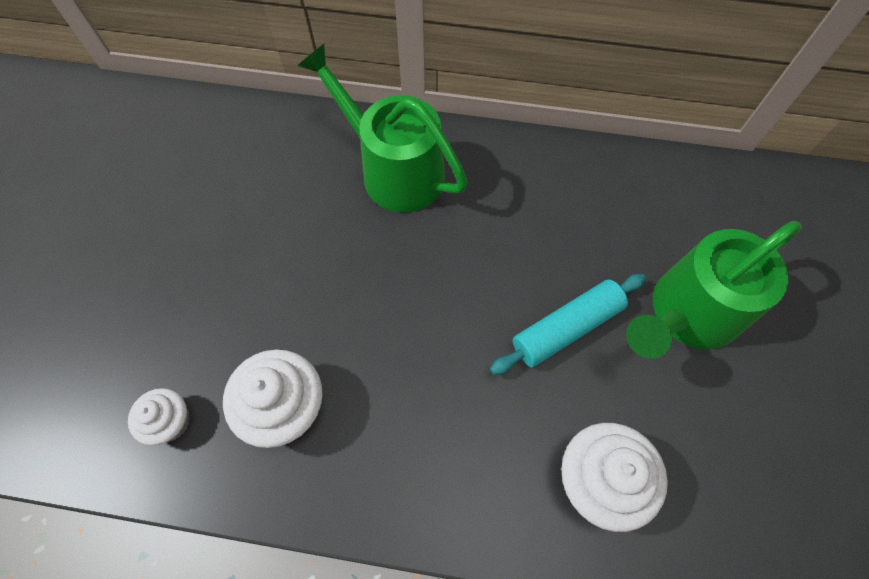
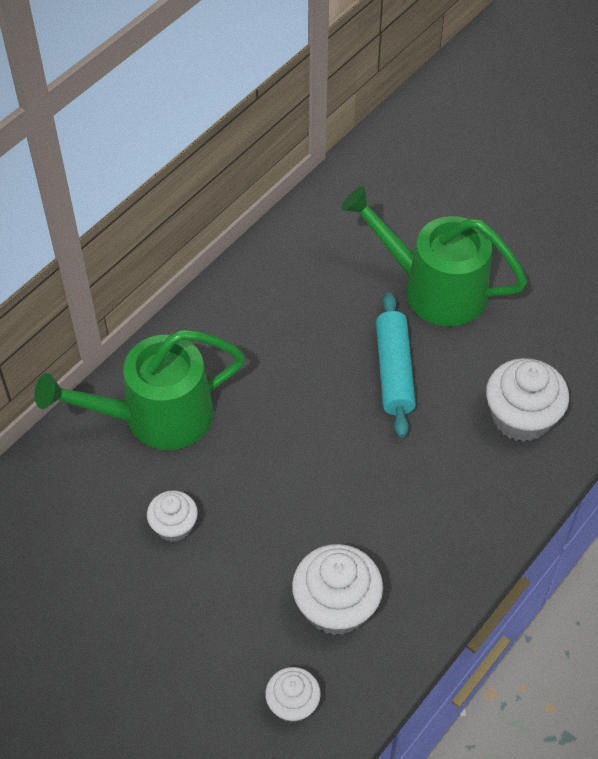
camera: 60 degrees left, 10 degrees down
green watering can [626,221,802,359] -> green watering can turned 120 degrees clockwise [341,186,527,326]
none -> white cupcake [147,490,198,542]

